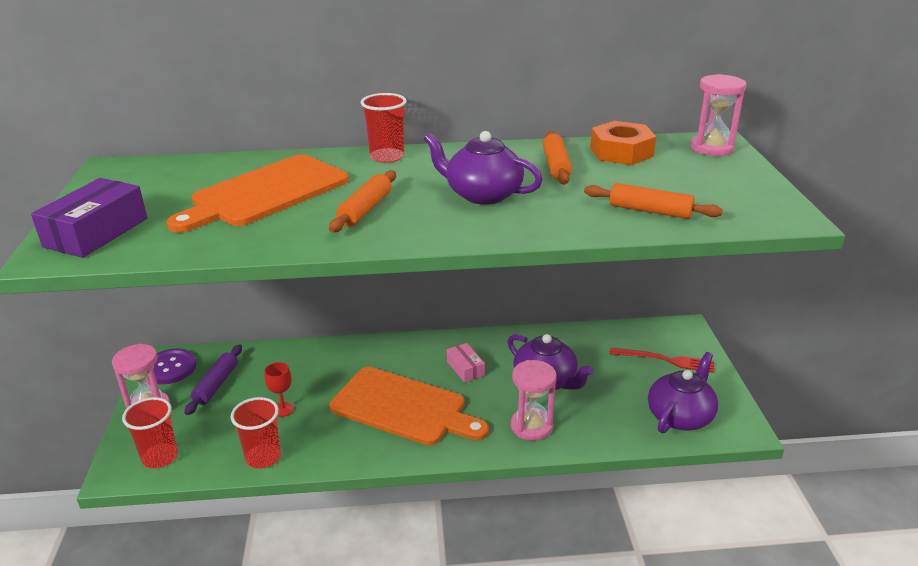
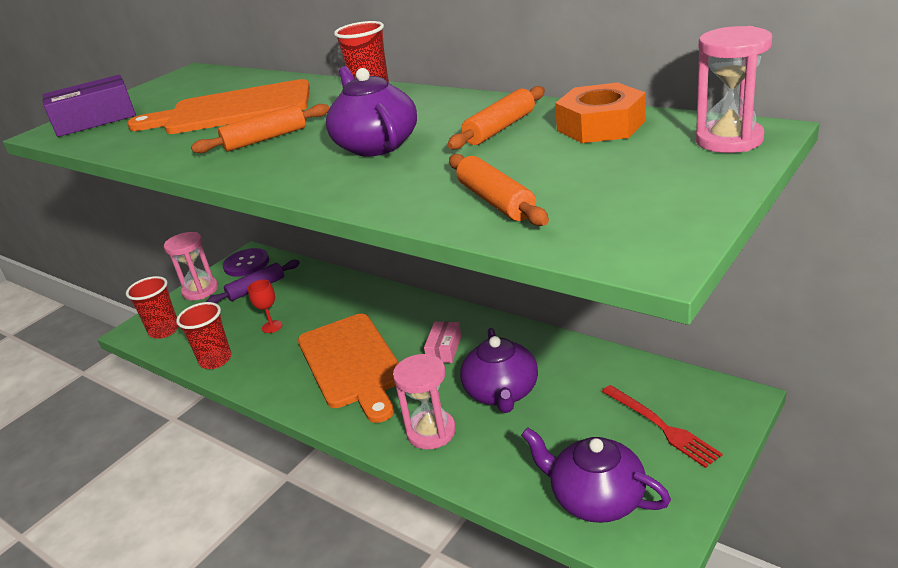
camera: 45 degrees right, 0 degrees up
purple teapot [648,352,718,433] -> purple teapot turned 135 degrees counterclockwise [521,427,671,523]

